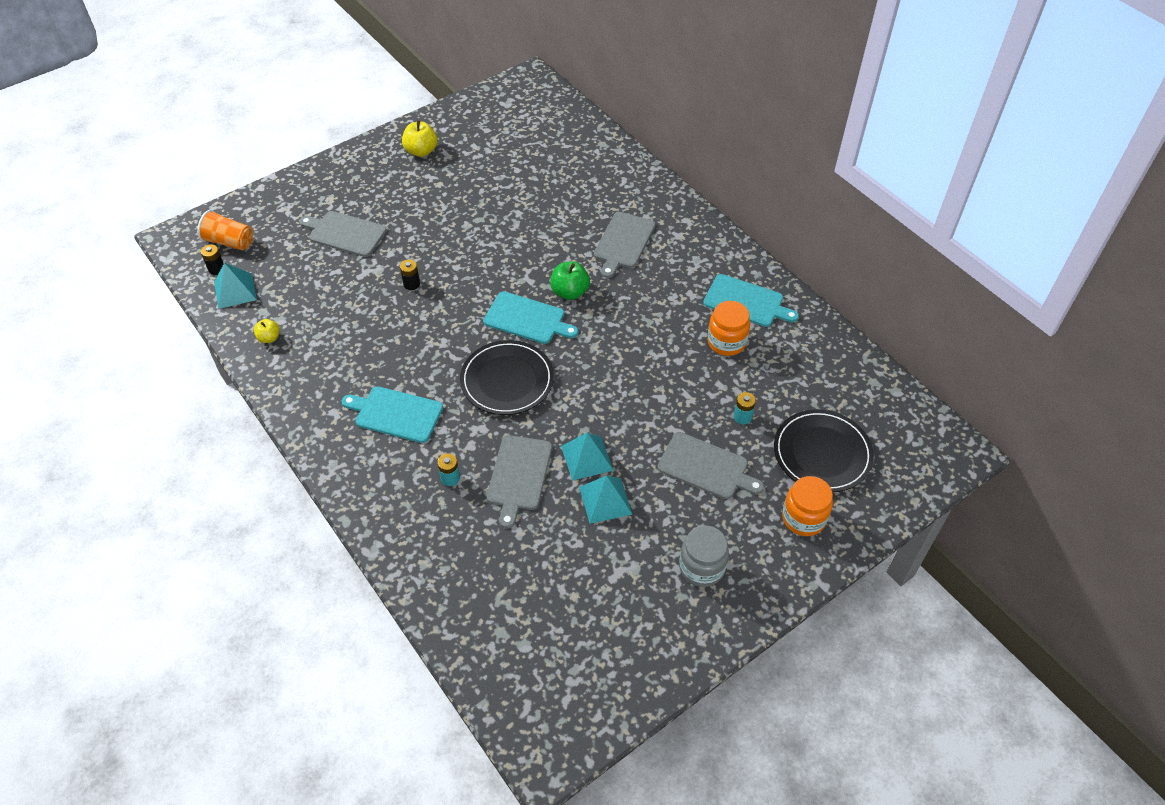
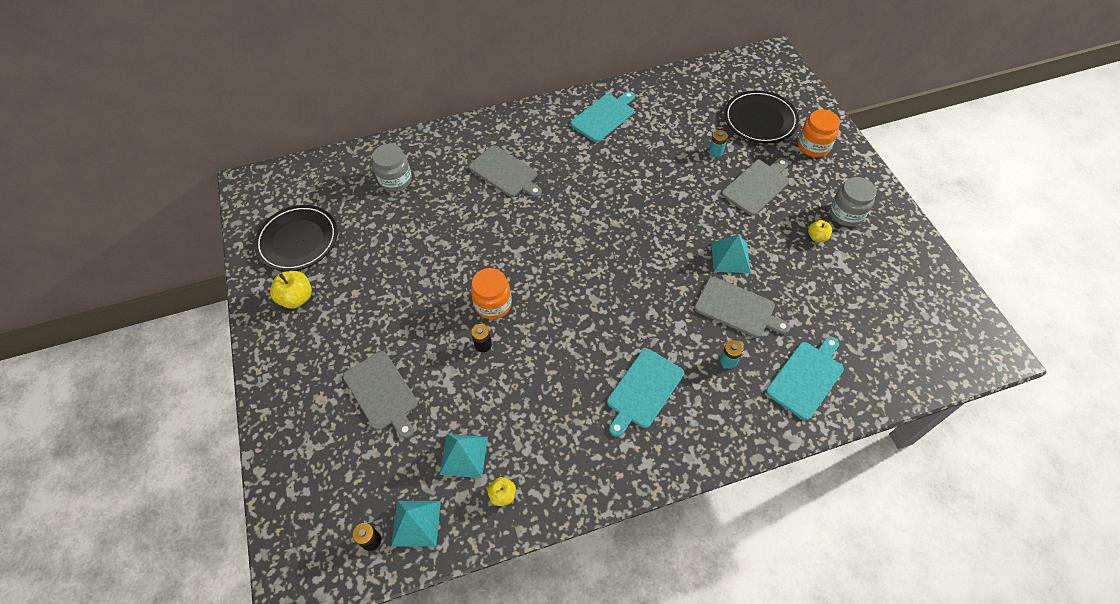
camera: 70 degrees left, 5 degrees up
orange cup [197,210,253,251] -> none
grey cutting board [299,211,387,257] -> grey cutting board turned 75 degrees counterclockwise [343,351,418,438]
black plate [460,340,554,415] -> black plate moved to [254,205,337,271]
turquoise cutting board [483,291,578,344] -> turquoise cutting board moved to [766,337,844,421]
green apple [551,261,590,300] -> none
turquoise pyramid [579,475,632,524] -> turquoise pyramid moved to [439,434,488,478]
orange jar [707,301,750,356] -> orange jar moved to [471,268,512,319]
none -> grey jar [372,144,412,192]
none -> yellow apple [808,220,832,242]

